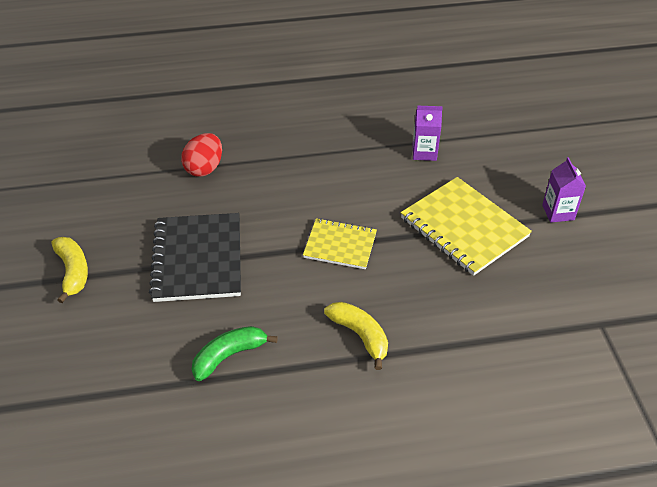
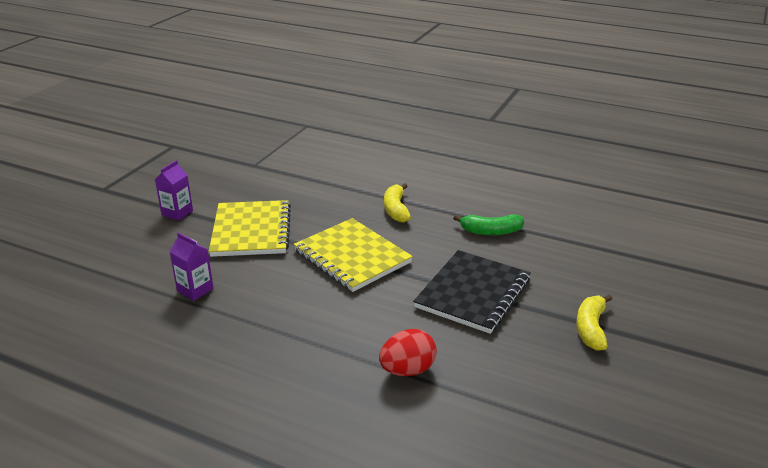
camera: 145 degrees left, 15 degrees down
yellow notebook [303,218,377,269] -> yellow notebook [293,218,413,292], size x1.63

